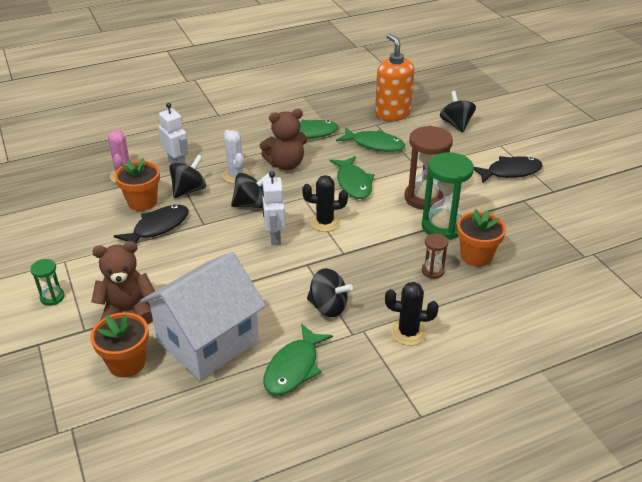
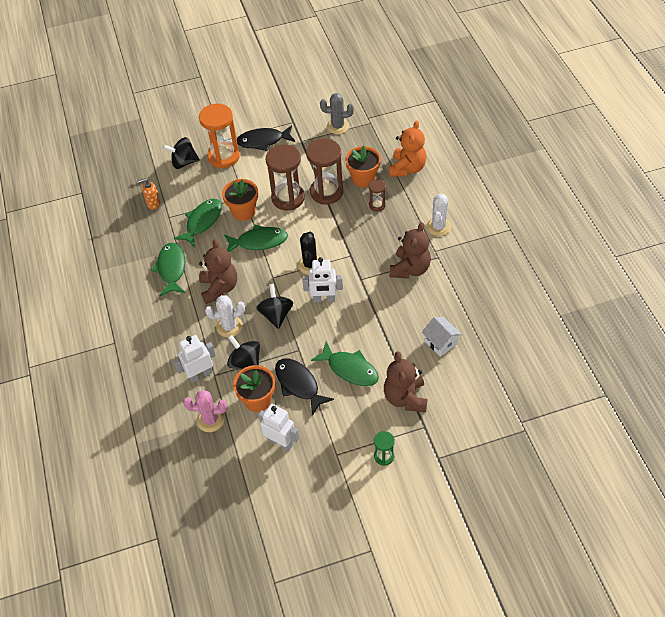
camera: 80 degrees left, 15 degrees up
orange flower pot [90,312,149,378] -> orange flower pot moved to [222,179,258,221]
white house [140,252,266,380] -> white house [422,317,462,357], size x0.43
green fish [263,324,333,395] -> green fish moved to [311,342,379,386]
black spinning top [307,268,353,317] -> brown teddy bear [389,222,431,279]
orange soap dispenser [375,34,415,121] -> orange soap dispenser [137,178,160,210], size x0.48
black cactus [385,282,439,346] -> white cactus [426,194,451,236]
green hourglass [422,152,474,240] -> brown hourglass [306,139,343,205]
black fish [474,156,543,184] -> black fish turned 90 degrees counterclockwise [237,125,295,151]
none -> orange hourglass [199,104,240,168]
none -> white robot [258,404,299,451]
none -> grey cactus [320,93,354,134]
none -> orange teddy bear [389,120,426,177]

